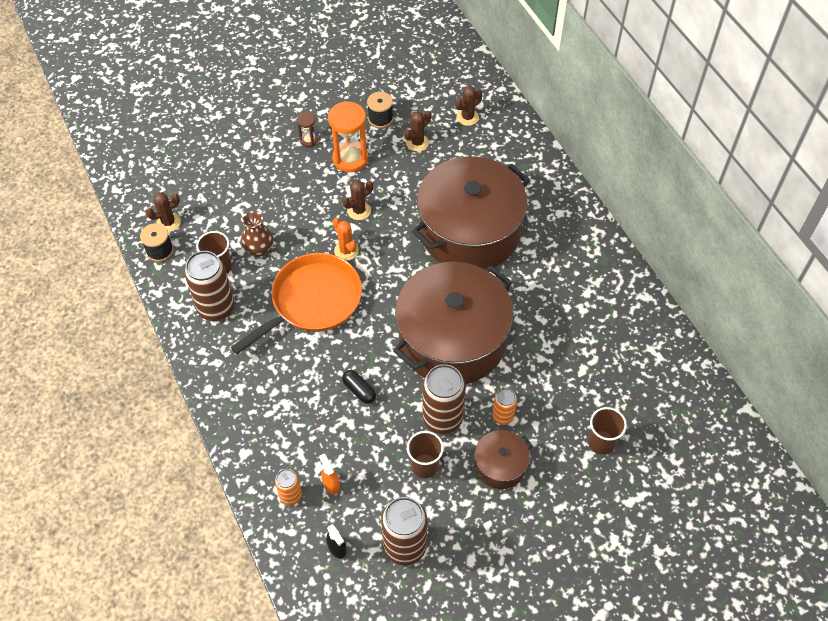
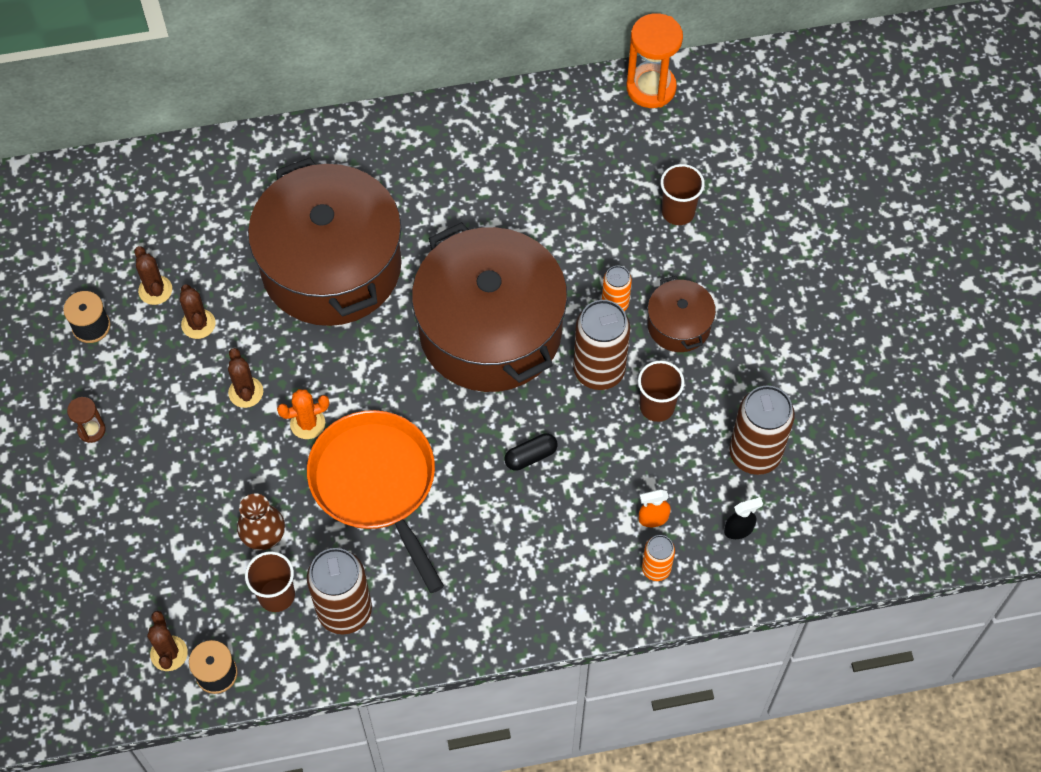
camera: 75 degrees left, 5 degrees up
orange hourglass [328,101,368,172] -> orange hourglass moved to [626,13,683,108]
brown cactus [455,86,482,126] -> brown cactus moved to [180,284,216,339]

